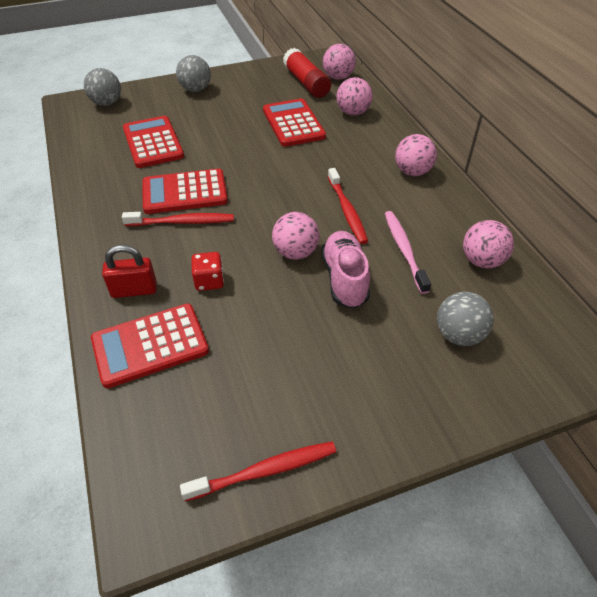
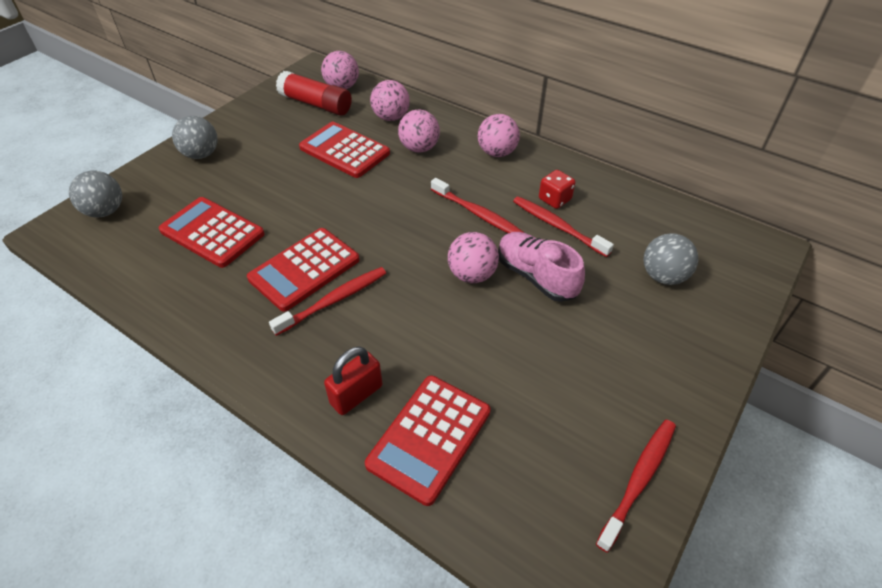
camera: 35 degrees left, 0 degrees up
red dice [191,252,224,291] -> red dice moved to [539,170,575,209]
pink toothbrush [385,211,431,294] -> red toothbrush [513,196,614,257]
pink ball [463,220,514,268] -> pink ball moved to [398,109,440,153]

